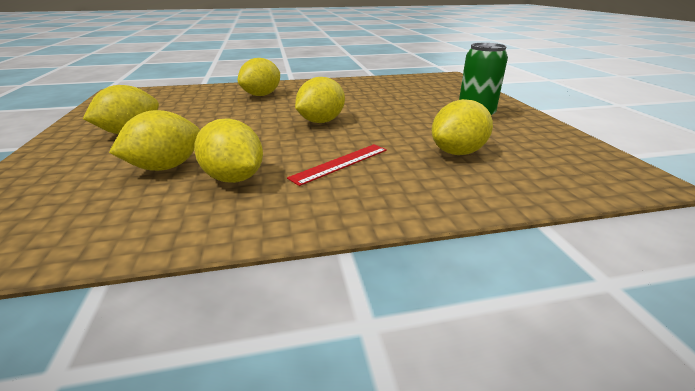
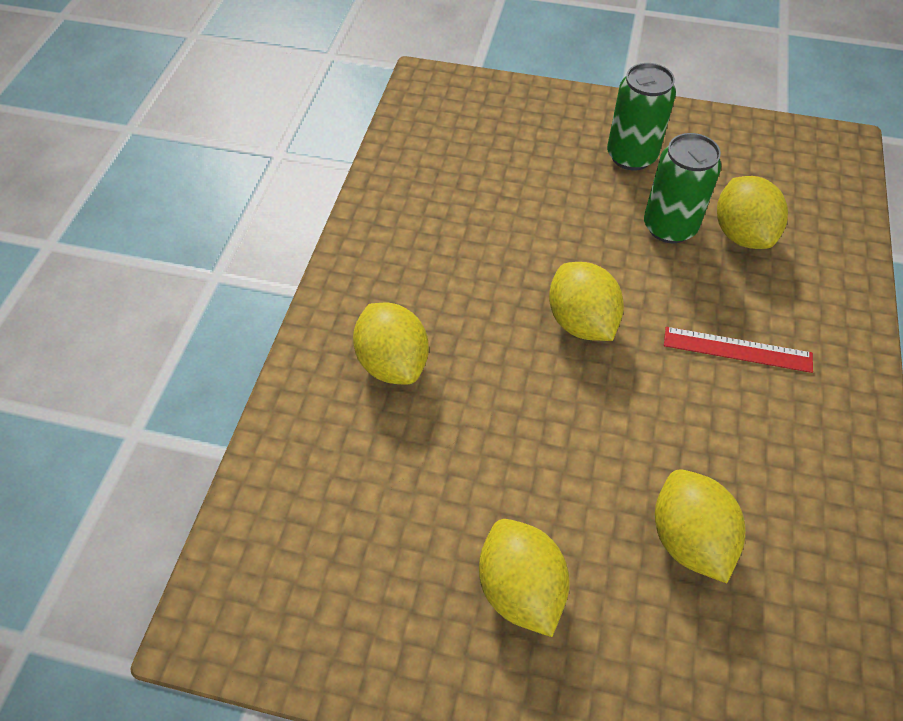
camera: 65 degrees left, 25 degrees up
yellow lemon [194,118,263,183] -> none
red ruler [287,144,387,186] -> red ruler turned 60 degrees counterclockwise [664,327,813,373]
none -> green can [644,133,721,243]

